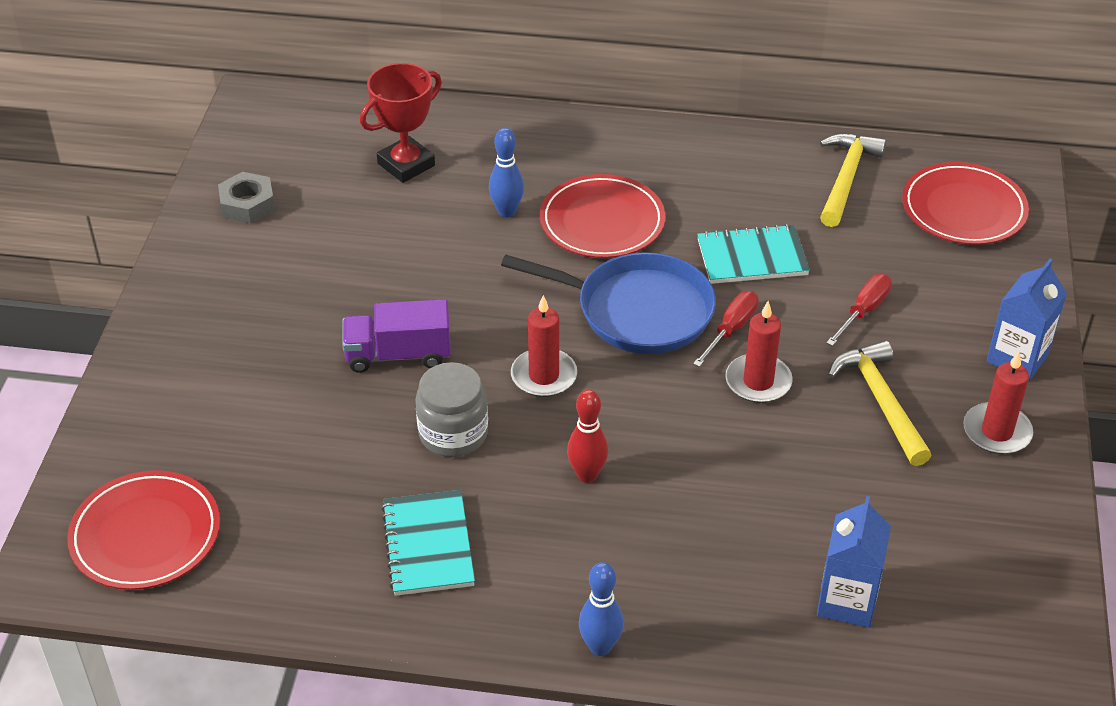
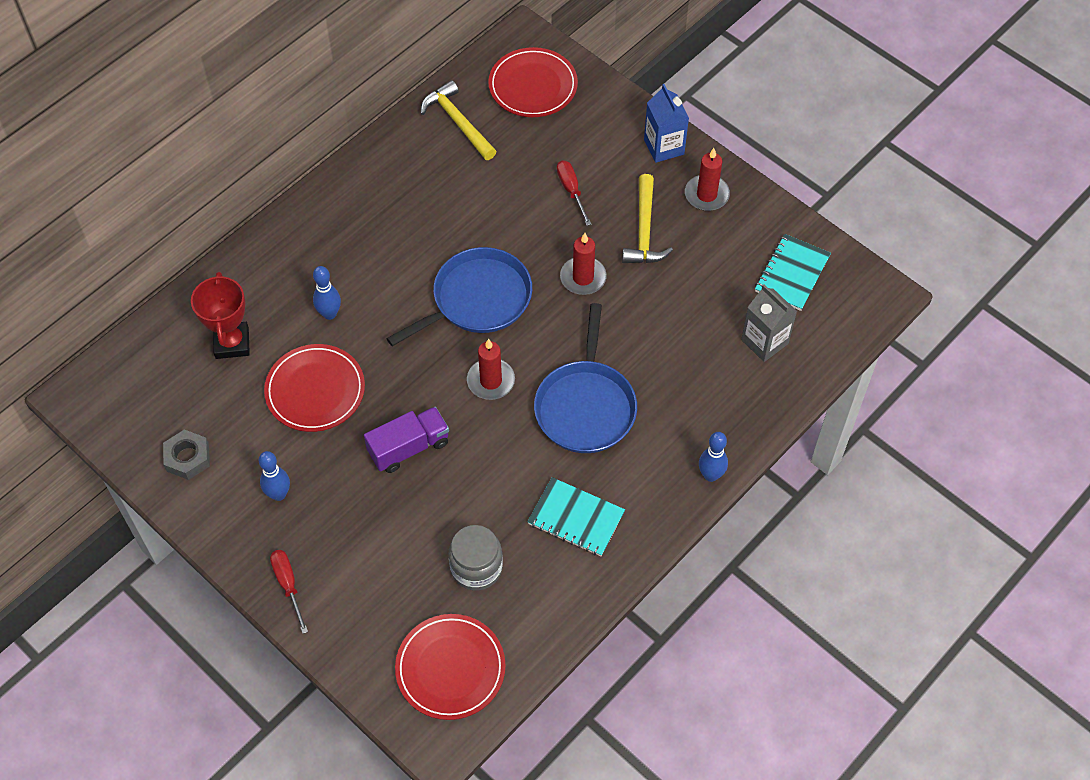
camera: 55 degrees left, 15 degrees up
purple truck [342,299,451,373] -> purple truck turned 150 degrees counterclockwise [364,407,449,473]
grey jar [415,362,488,457] -> grey jar moved to [449,525,503,590]
red plate [540,174,665,258] -> red plate moved to [264,344,365,432]
red bowling pin [567,390,608,483] -> blue pan [534,303,637,453]
red screwdriver [693,291,759,367] -> red screwdriver moved to [270,550,308,634]
turquoise notebook [697,224,810,284] -> turquoise notebook moved to [755,234,831,311]
blue carton [817,496,891,628] -> grey carton [741,284,797,362]
yellow hammer [828,340,932,466] -> yellow hammer turned 105 degrees counterclockwise [622,174,673,263]
none -> blue bowling pin [259,451,290,501]

